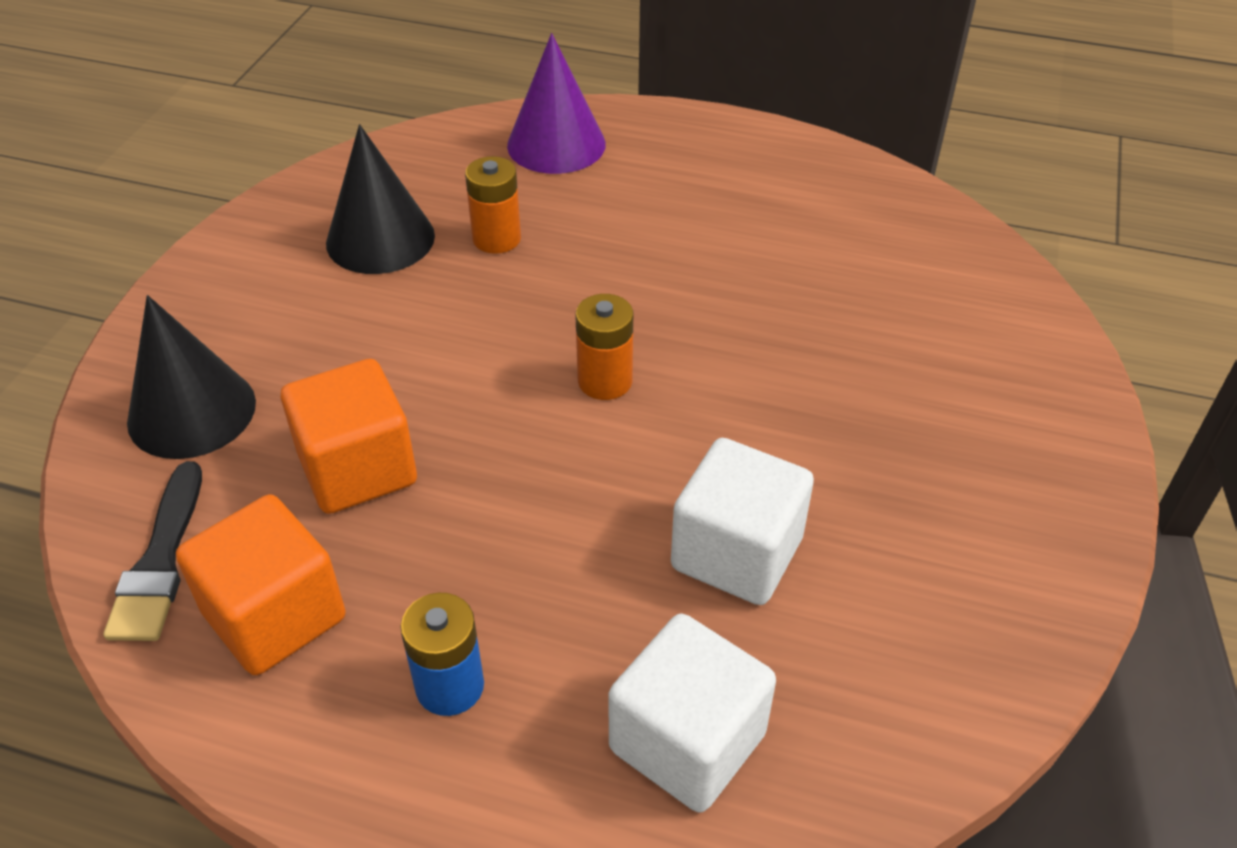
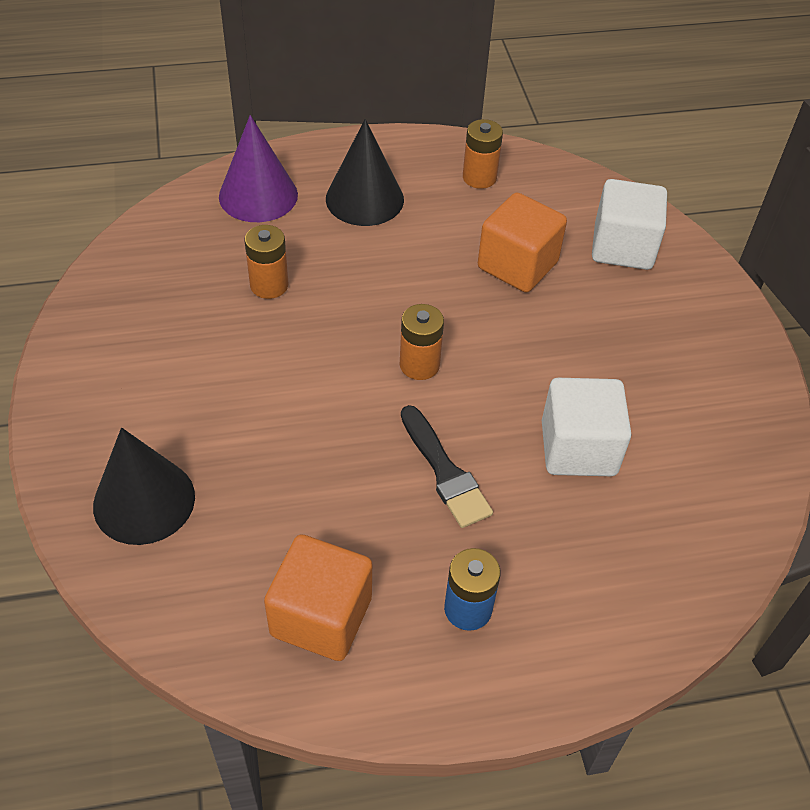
camera: 30 degrees left, 5 degrees up
black brush [103,461,202,641] -> black brush moved to [401,405,493,528]
orange cube [281,359,417,514] -> orange cube moved to [478,192,567,292]
black cone [326,124,435,274] -> black cone moved to [326,119,404,226]
white cube [608,614,776,813] -> white cube moved to [592,179,667,270]
none -> orange battery [463,119,503,189]

